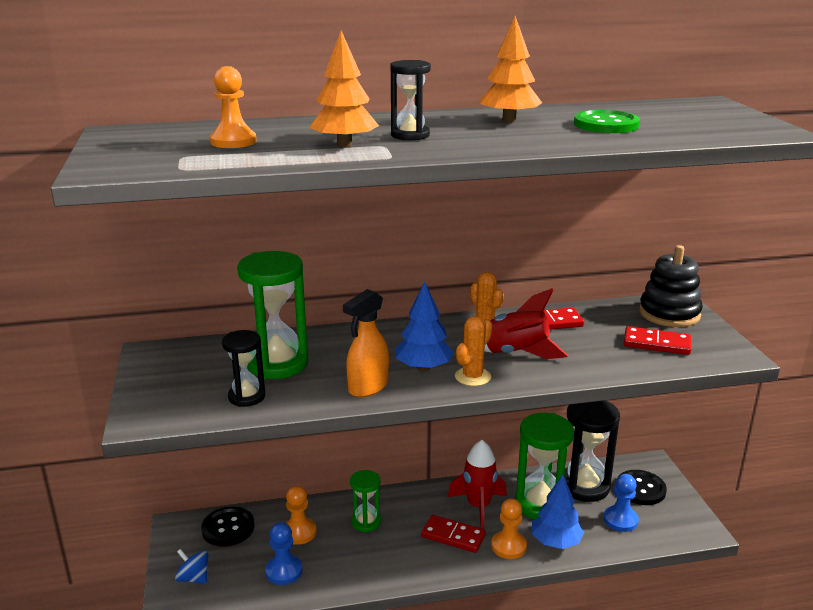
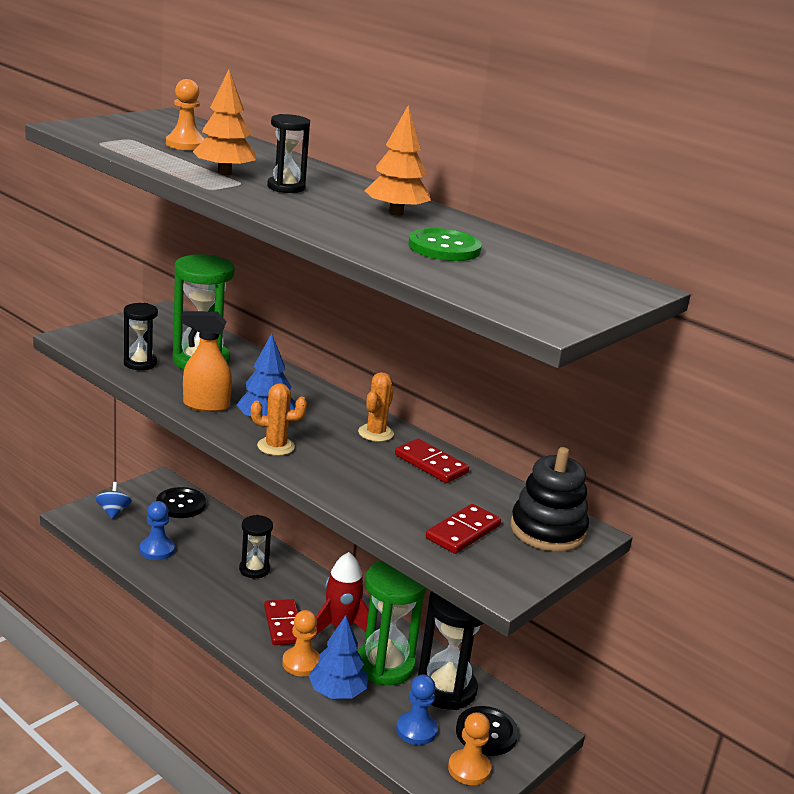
camera: 50 degrees right, 0 degrees up
orange pawn [285,485,317,545] -> orange pawn moved to [448,712,491,785]
green hourglass [350,470,381,533] -> black hourglass [239,515,273,578]
red rocket [484,288,568,359] -> none
red domino [624,326,691,355] -> red domino turned 60 degrees clockwise [426,504,501,554]

